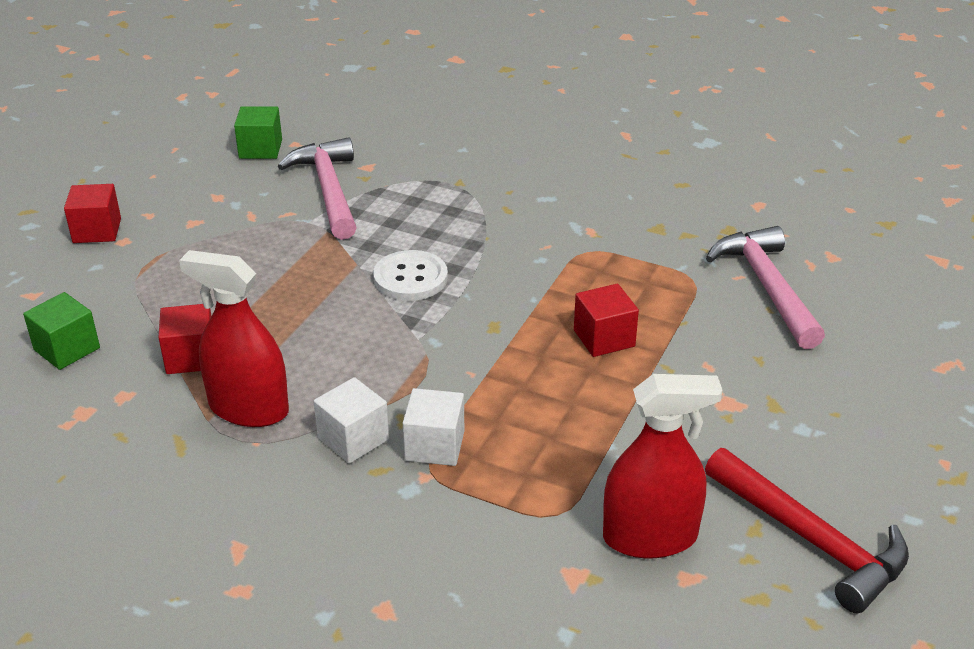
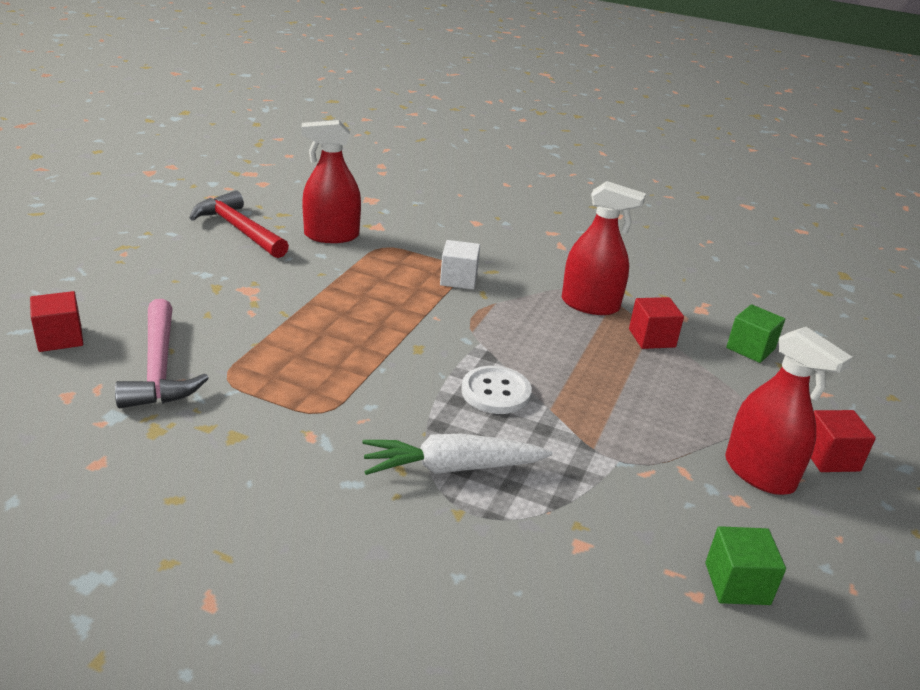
camera: 175 degrees right, 5 degrees down
pink hammer [278,137,357,240] -> none
white cube [314,377,389,464] -> none
red cube [574,284,639,357] -> red cube moved to [30,291,83,352]
none -> white carrot [362,434,553,475]
none -> red spray bottle [725,327,852,495]

